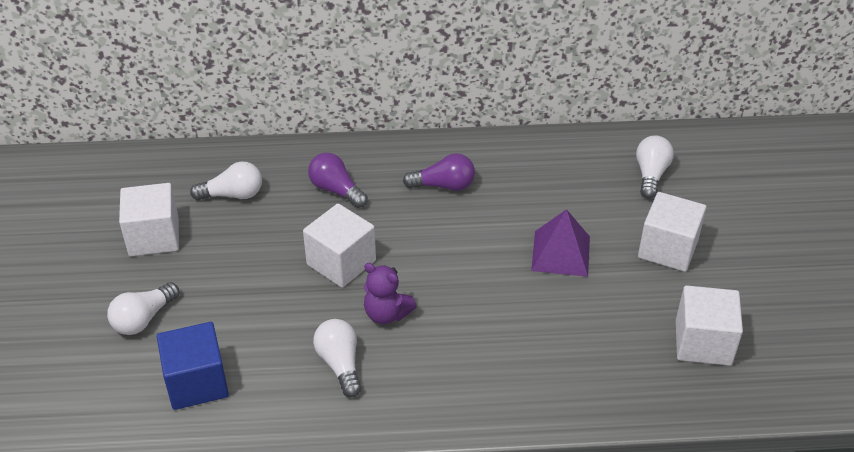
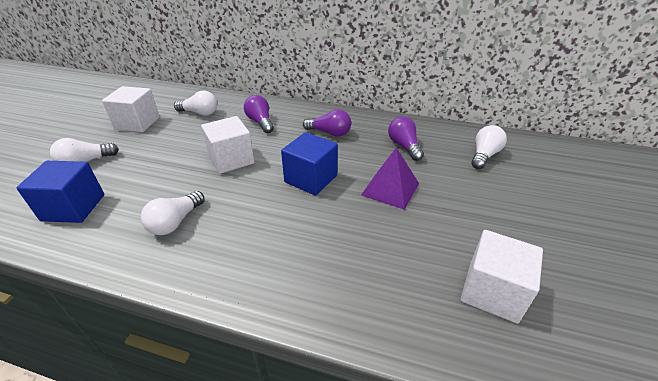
camera: 20 degrees right, 5 degrees down
white light bulb [313,319,362,397] -> white light bulb turned 150 degrees counterclockwise [141,191,205,235]
purple teddy bear [364,263,417,324] -> none
white cube [638,192,707,272] -> none
none -> blue cube [281,132,338,195]
none -> purple light bulb [388,116,424,161]

